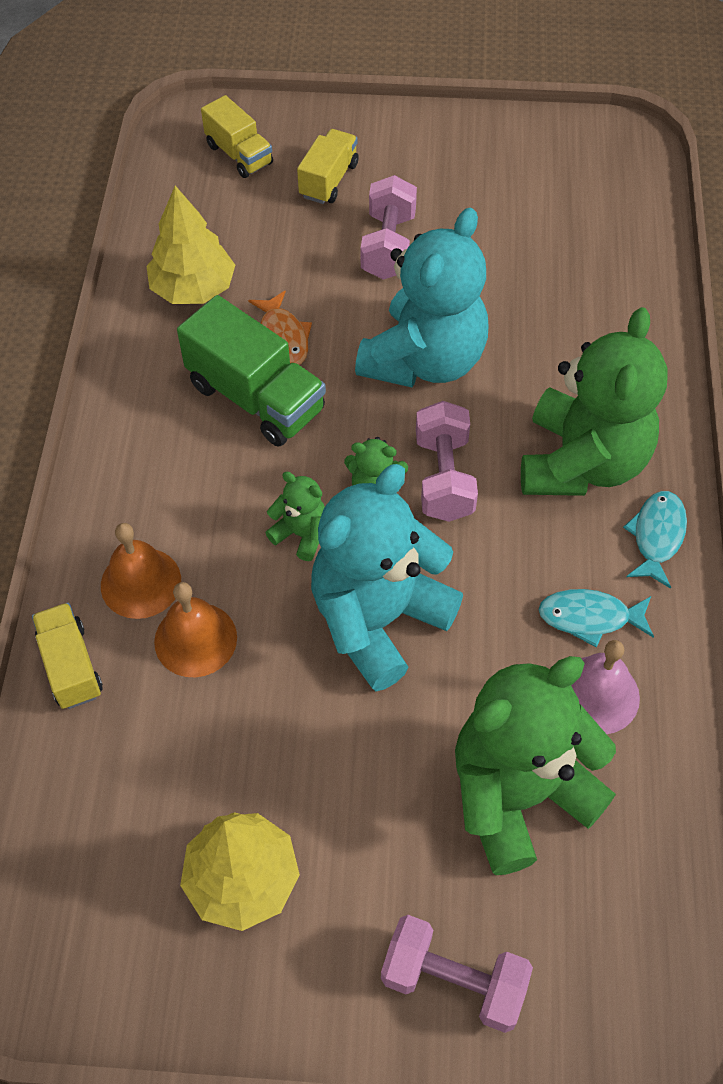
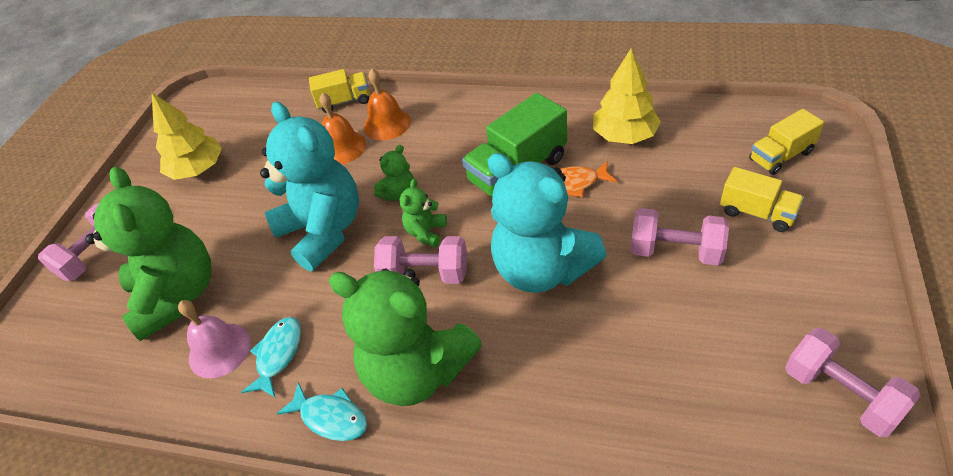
camera: 105 degrees right, 10 degrees down
none -> pink dumbbell [785,328,921,437]

